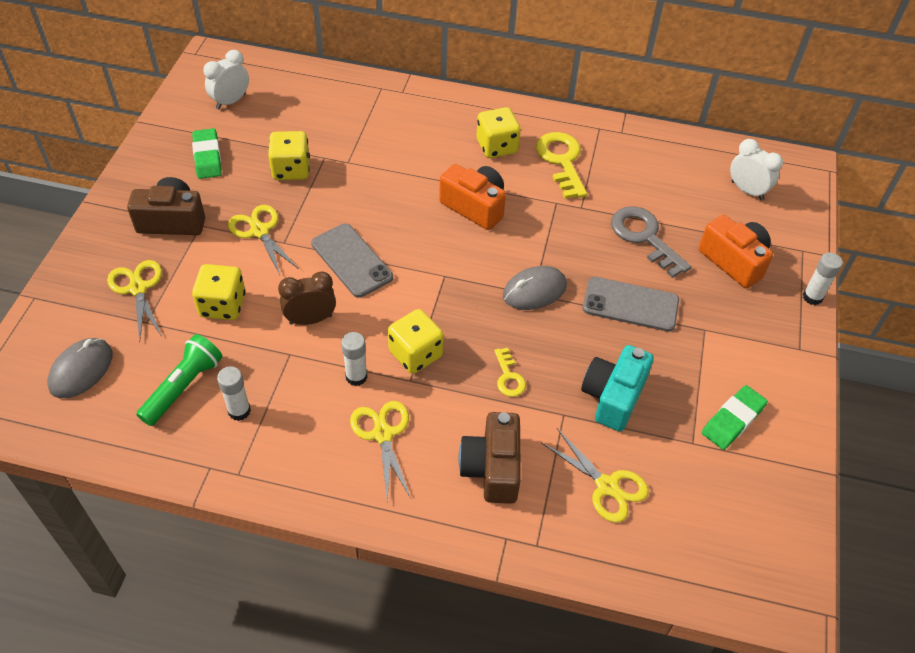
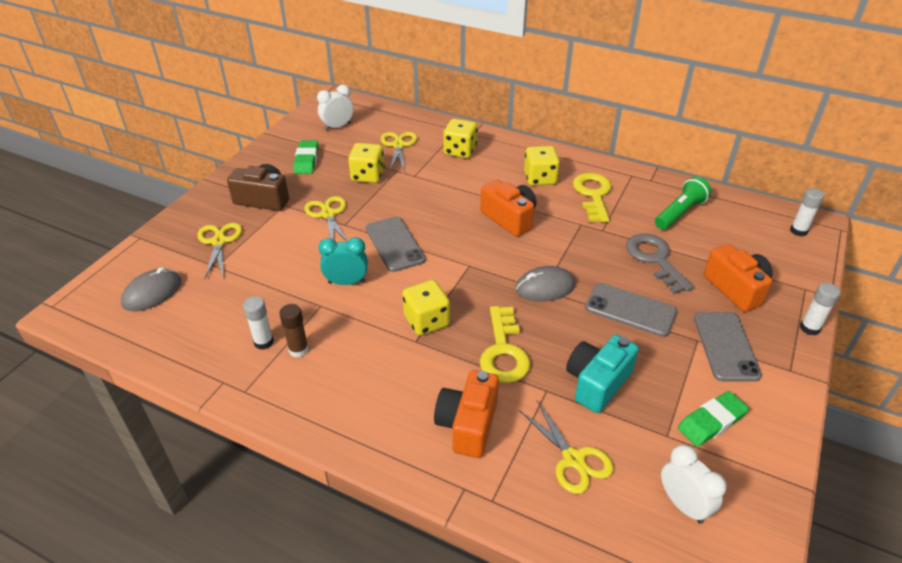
camera: 15 degrees right, 10 degrees down
green flashlight [136,334,223,426] -> green flashlight moved to [655,177,711,230]
yellow dice [192,264,245,320] -> yellow dice moved to [443,119,477,158]
brown clock [278,272,336,325] -> turquoise clock [318,237,368,285]
white glue stick [341,332,367,386] -> white glue stick moved to [790,188,824,236]
yellow scissors [350,401,411,501] -> yellow scissors moved to [381,132,417,171]
brown camera [459,412,521,504] -> orange camera [434,370,499,458]
yellow key [494,348,526,397] -> yellow key [480,306,531,383], size x1.88
white clock [730,139,783,200] -> white clock moved to [661,445,727,524]
none -> brown glue stick [279,304,309,357]
none -> grey phone [694,312,762,382]

